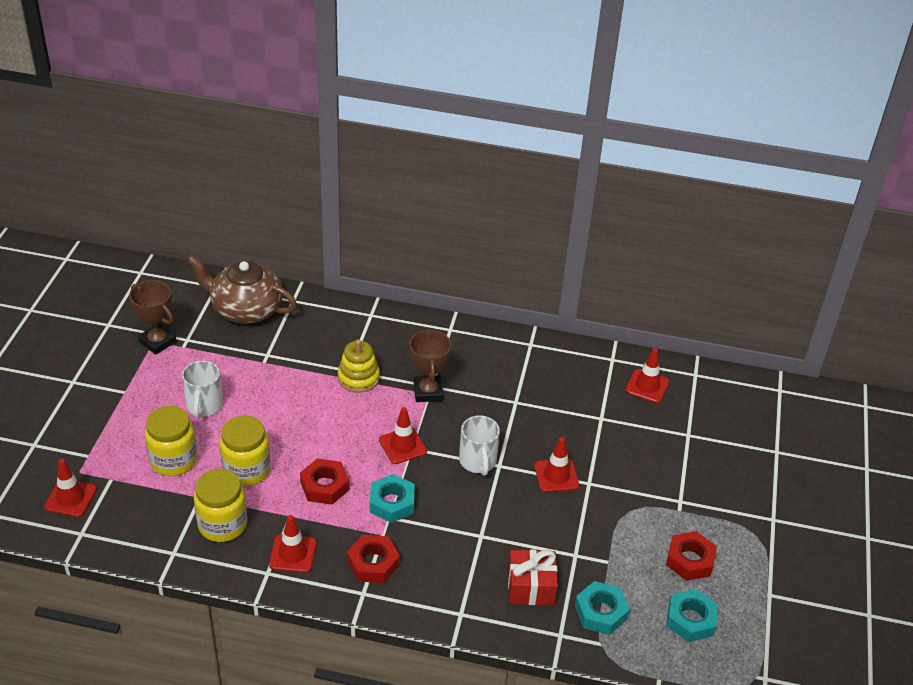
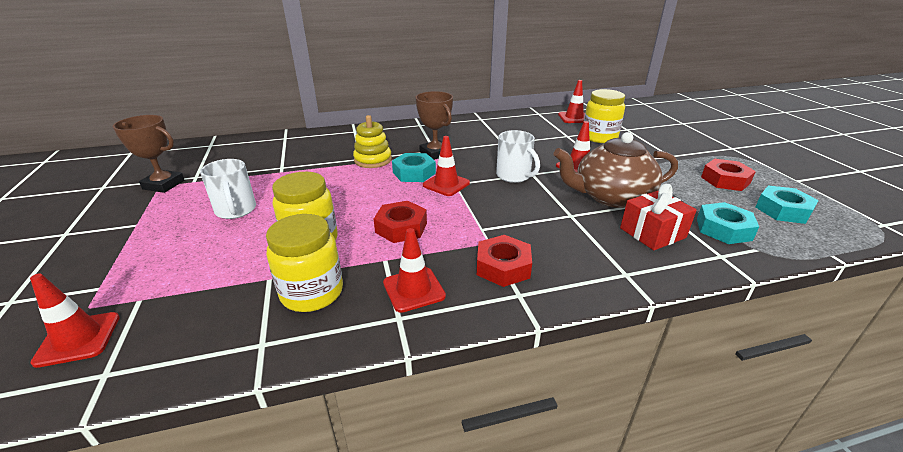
camera: 25 degrees left, 10 degrees down
yellow jar [145,406,197,476] -> yellow jar moved to [584,89,625,143]
brown teapot [187,255,297,324] -> brown teapot moved to [553,132,678,208]
turquoise nut [370,474,415,523] -> turquoise nut moved to [392,153,436,182]

